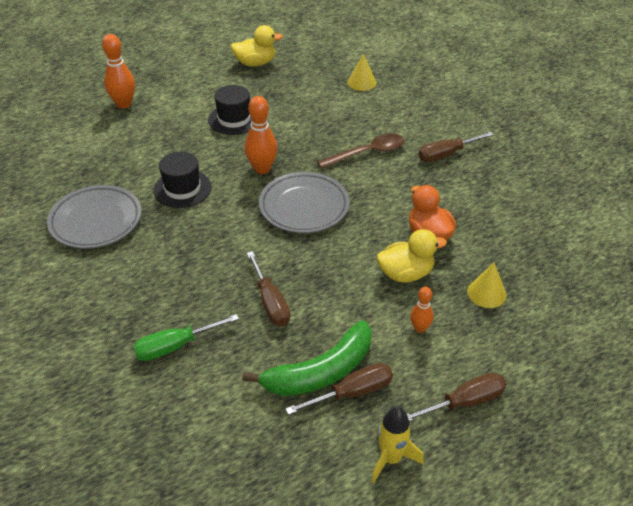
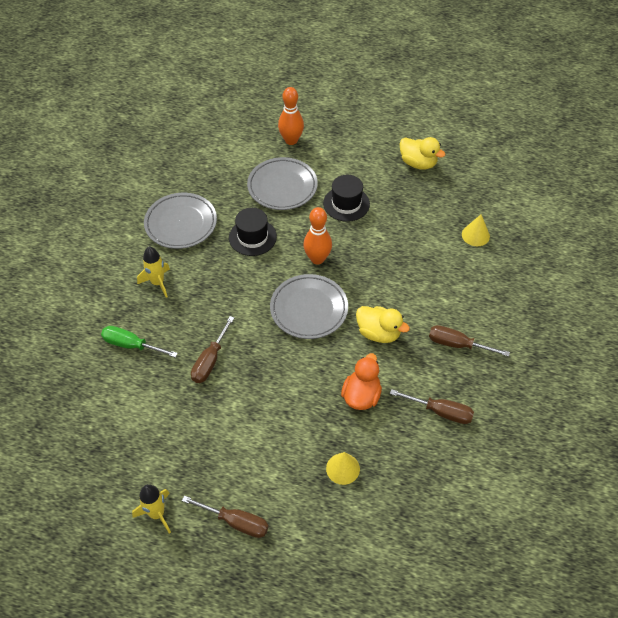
camera: 45 degrees right, 10 degrees up
green banana [242,320,372,396] -> none
brown screwdriver [285,363,393,415] -> brown screwdriver moved to [390,389,474,424]
brown spoon [317,133,405,169] -> none
yellow duck [377,229,447,283] -> yellow duck moved to [356,306,410,343]
orange bowling pin [410,287,434,333] -> none
none -> yellow rocket [137,246,170,298]
none -> grey plate [247,157,318,210]

